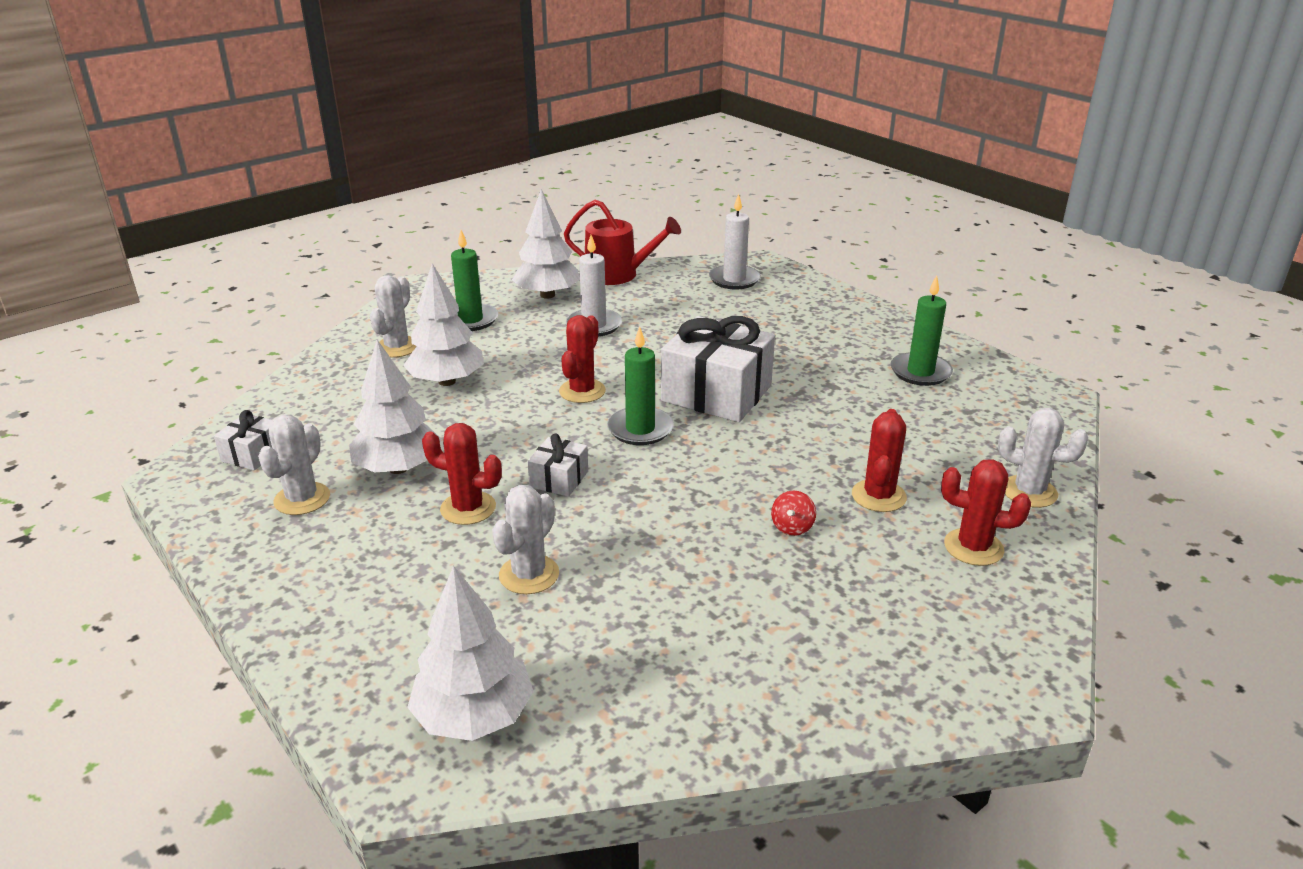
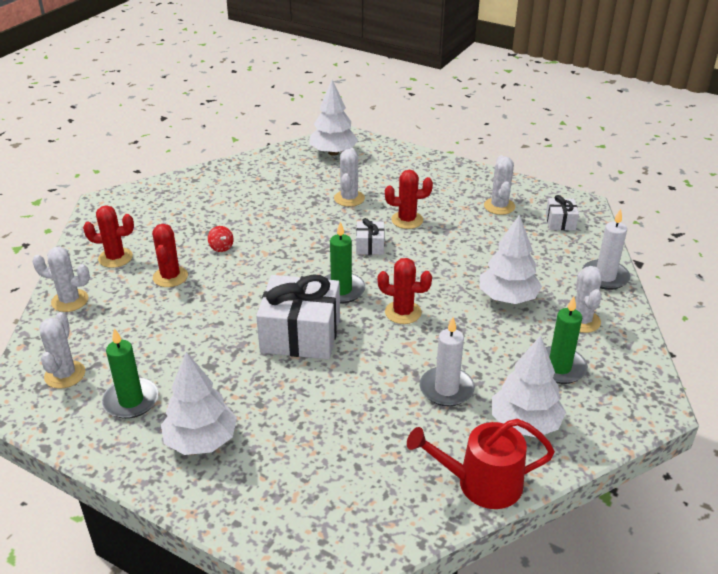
camera: 160 degrees right, 5 degrees up
white tree [349,340,441,474] -> white tree moved to [161,352,237,455]
red cactus [559,315,606,403] -> red cactus turned 75 degrees counterclockwise [377,258,432,324]
white candle [709,194,761,289] -> white candle moved to [583,209,630,290]
red spinning top [771,491,816,536] -> red spinning top turned 150 degrees clockwise [208,226,233,252]
none -> white cactus [39,312,85,389]

